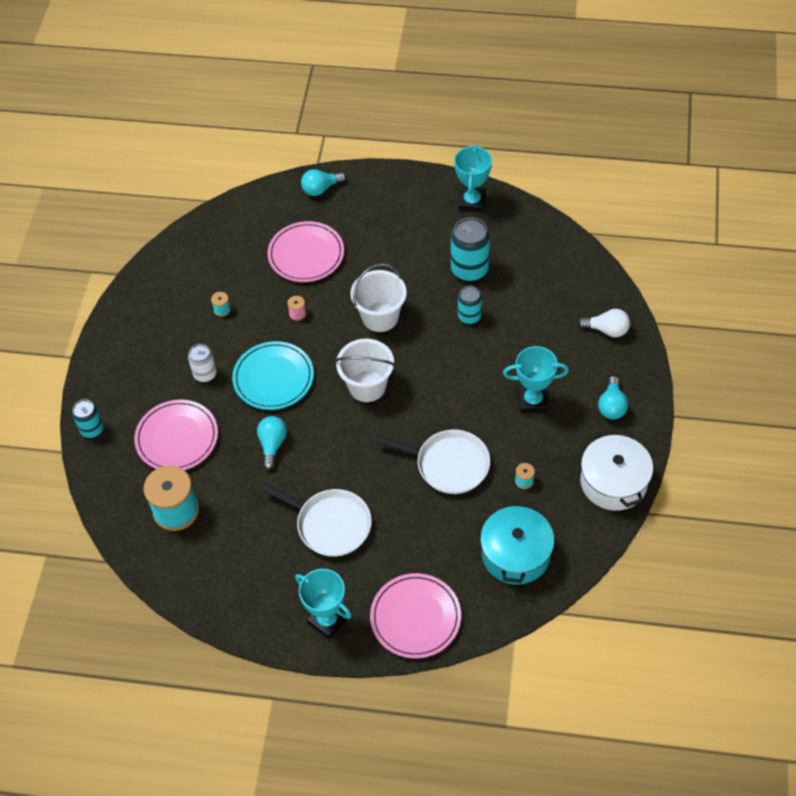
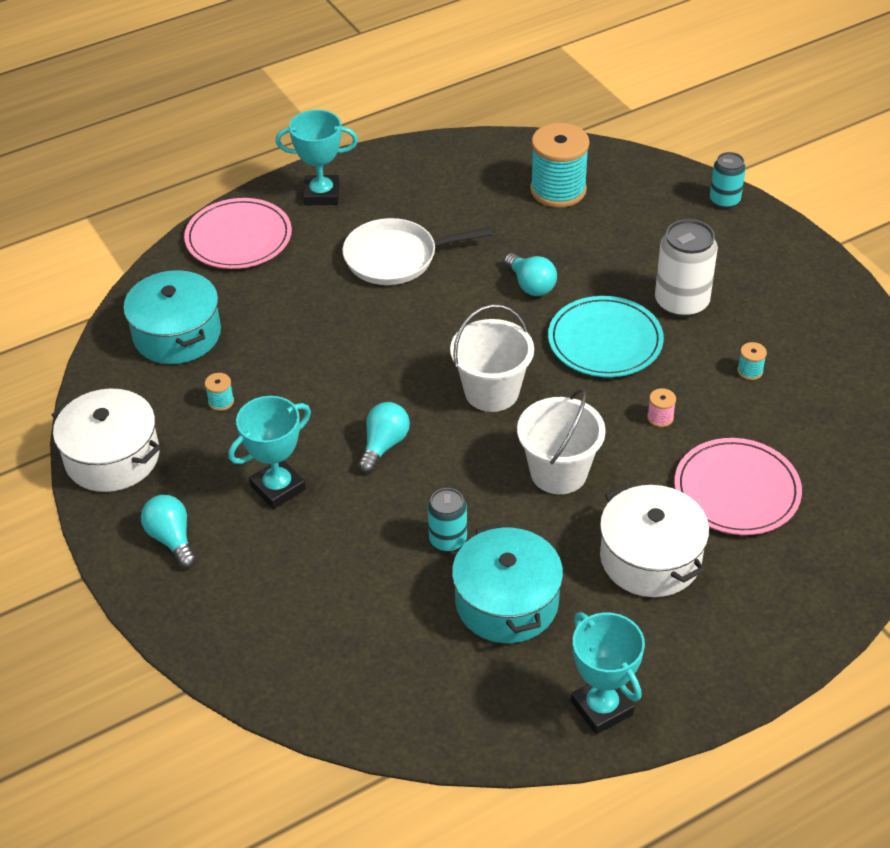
camera: 140 degrees right, 10 degrees down
pink plate [134,400,218,470] -> none
white can [188,344,217,382] -> white can [655,219,718,318], size x1.65
turquoise light bulb [301,169,346,196] -> turquoise light bulb moved to [358,402,410,473]
white pan [375,430,490,494] -> none
turquoise can [451,217,490,282] -> turquoise pot [452,523,563,643]
white light bulb [578,309,630,337] -> none
none -> white pot [600,484,709,597]

